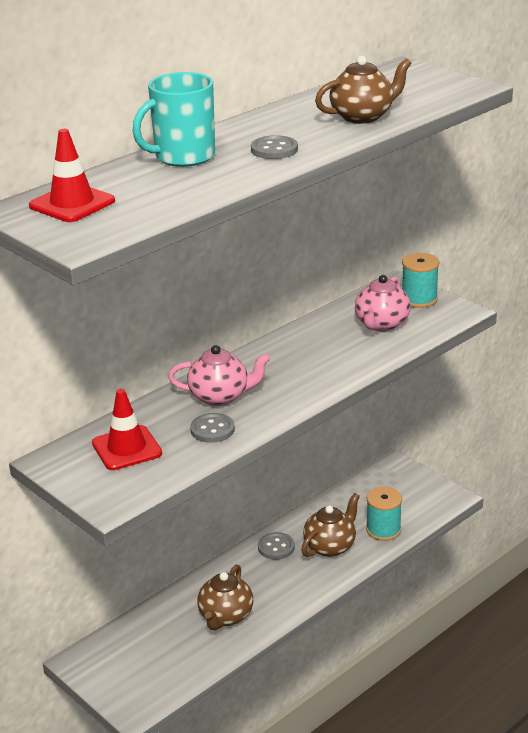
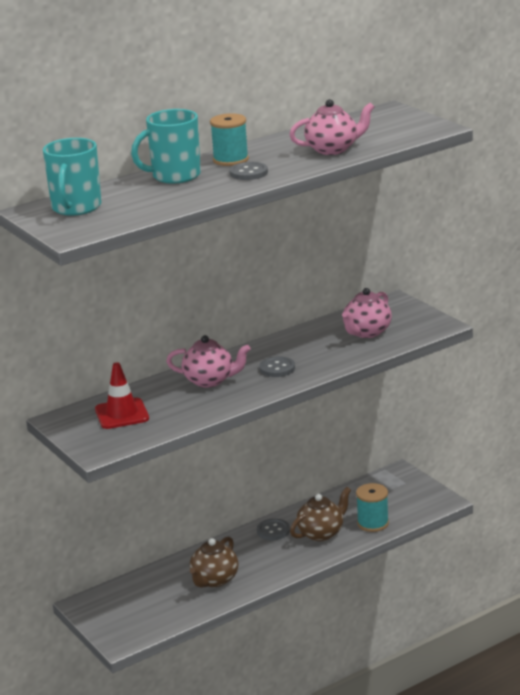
camera: 10 degrees right, 5 degrees down
red traffic cone [29,129,115,222] -> turquoise mug [43,138,101,216]
grey button [190,413,235,443] -> grey button moved to [259,356,295,377]
brown teapot [315,56,412,124] -> pink teapot [289,99,374,155]
turquoise spool [402,253,439,308] -> turquoise spool moved to [210,113,249,166]

